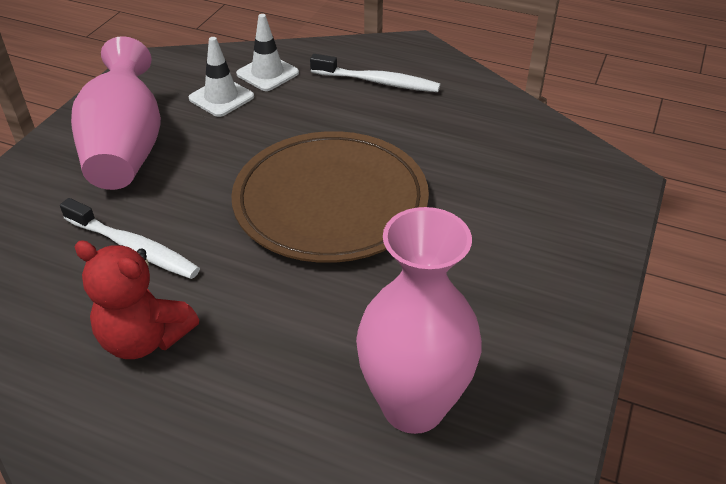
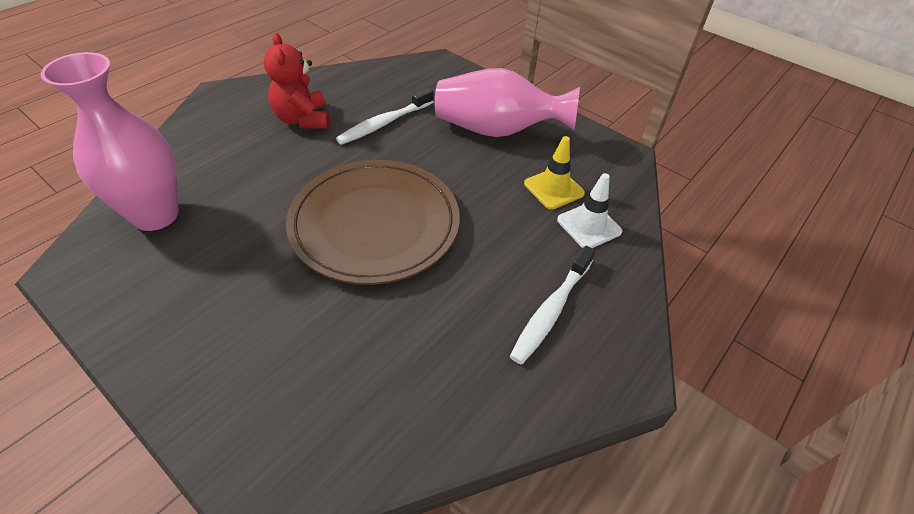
camera: 105 degrees right, 5 degrees up
red teddy bear [75,240,199,359] -> red teddy bear turned 60 degrees counterclockwise [264,33,329,128]
white traffic cone [189,37,254,117] -> yellow traffic cone [524,136,585,210]

